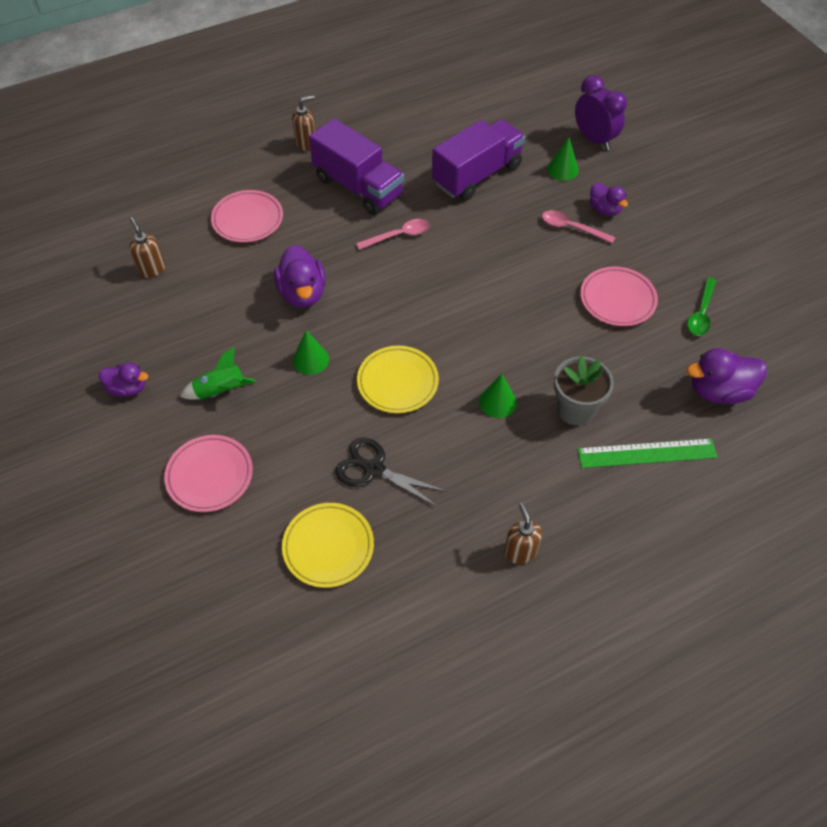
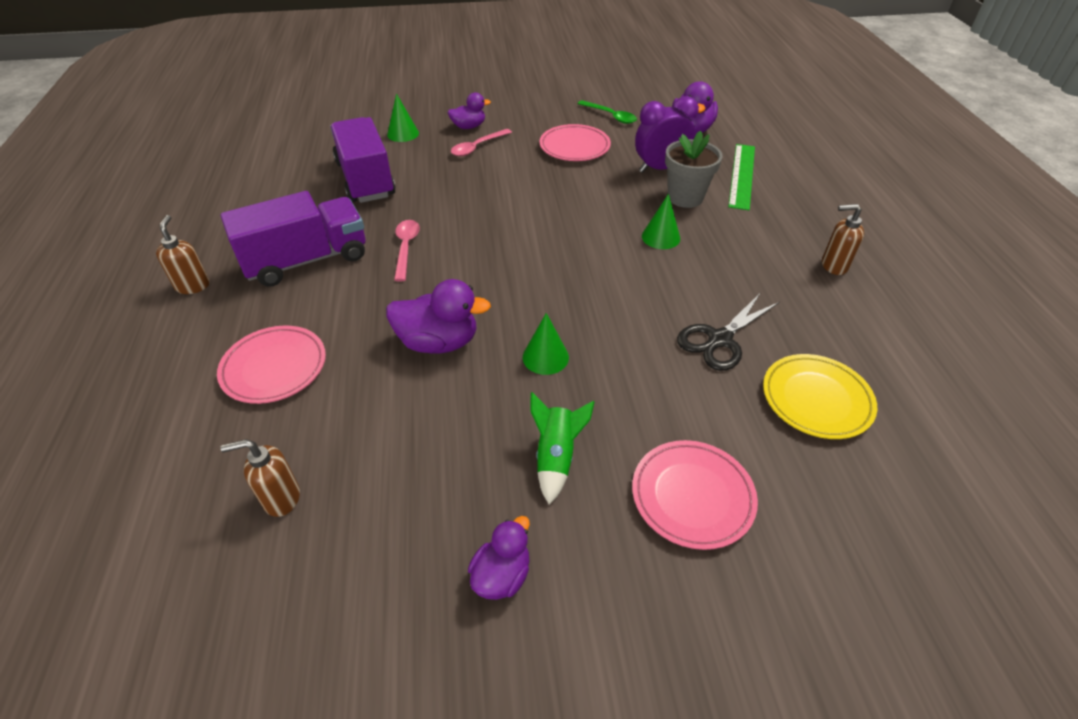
camera: 70 degrees left, 10 degrees down
yellow plate [357,346,439,413] -> none
purple clock [575,75,627,150] -> purple clock moved to [635,96,699,173]

